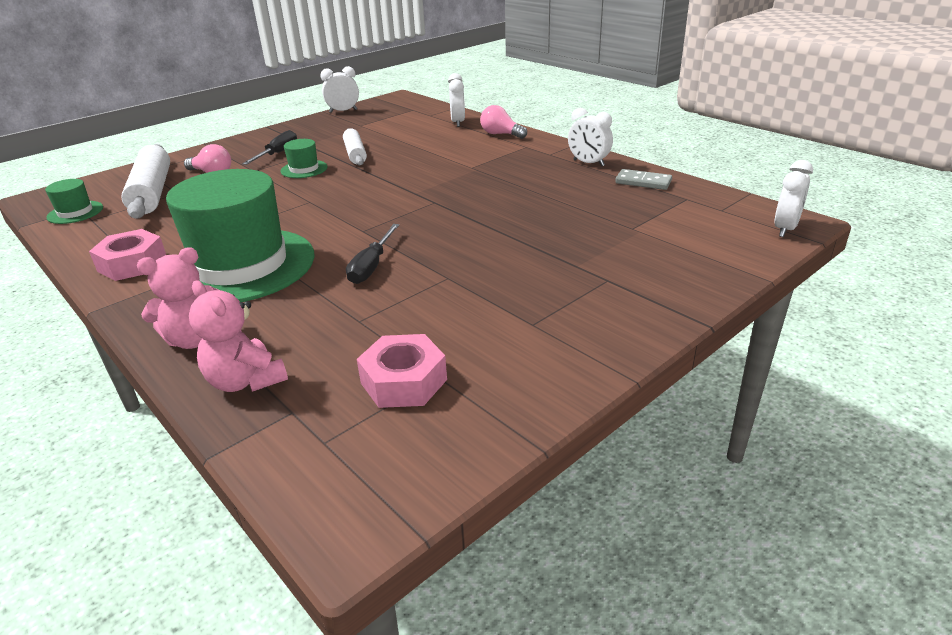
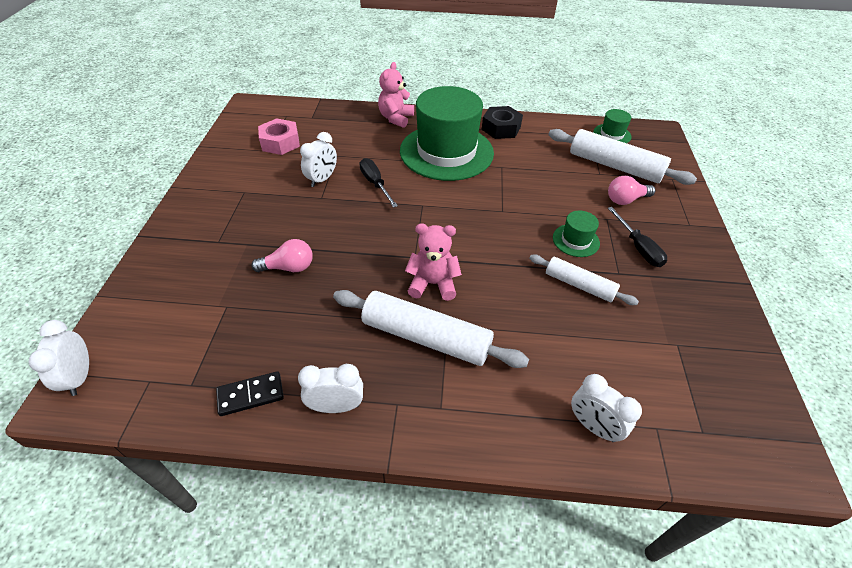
camera: 135 degrees right, 15 degrees up
pink nut [89,229,166,281] -> black nut [482,106,523,139]
pink teddy bear [189,281,288,392] -> pink teddy bear moved to [405,223,462,301]
white clock [320,66,359,113] -> white clock moved to [300,132,337,187]
pink light bulb [480,105,527,139] -> pink light bulb moved to [251,239,313,272]
grey domino [615,169,672,190] -> black domino [216,371,284,416]
none -> white rolling pin [333,290,529,368]

